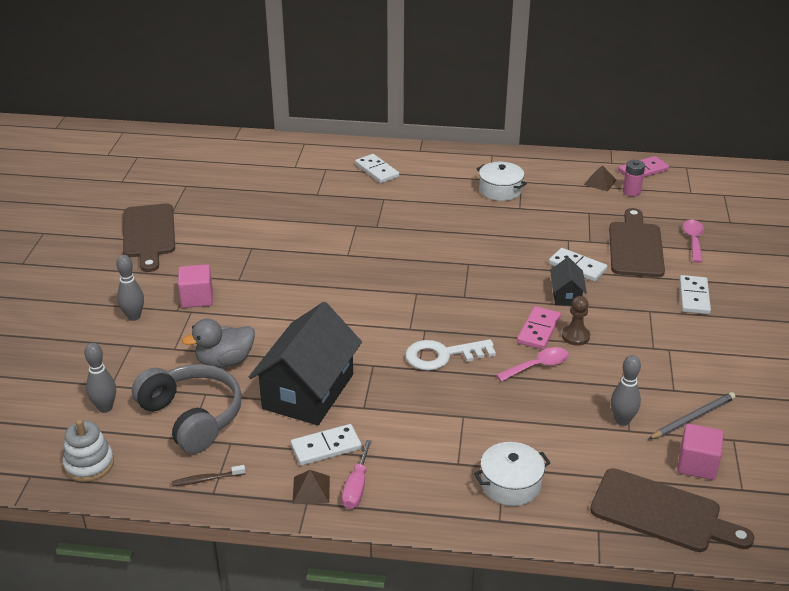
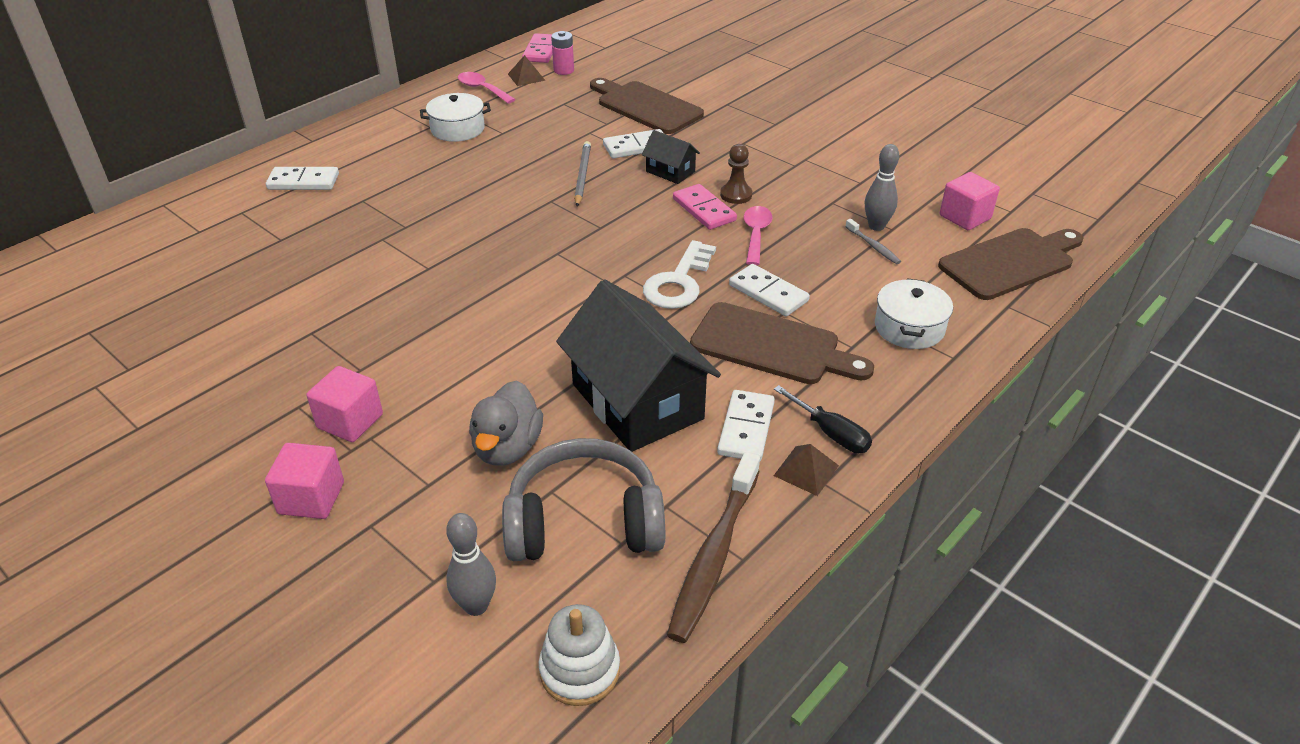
camera: 55 degrees left, 5 degrees up
grey bowling pin [116,255,144,321] -> pink cube [265,443,344,519]
brown cutting board [123,204,175,272] -> brown cutting board moved to [690,302,874,384]
brown toothbrush [172,465,246,487] -> brown toothbrush [667,452,760,643], size x2.14
pink screwdriver [342,440,372,509] -> black screwdriver [774,385,872,453]
grey pencil [649,392,736,439] -> grey pencil moved to [574,141,591,206]
white domino [679,275,711,314] -> white domino moved to [729,264,810,316]
pink spoon [682,220,704,263] -> pink spoon moved to [458,72,516,104]
none -> grey toothbrush [845,219,901,264]

